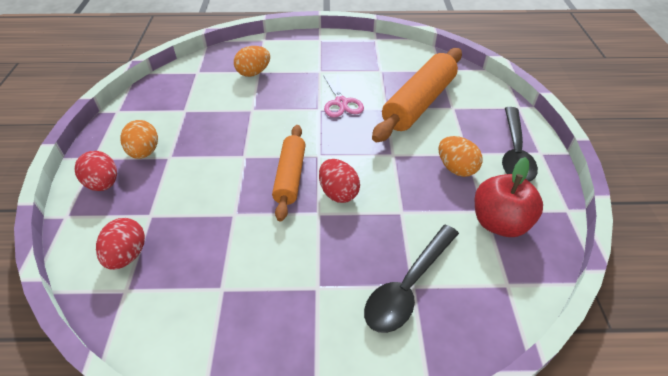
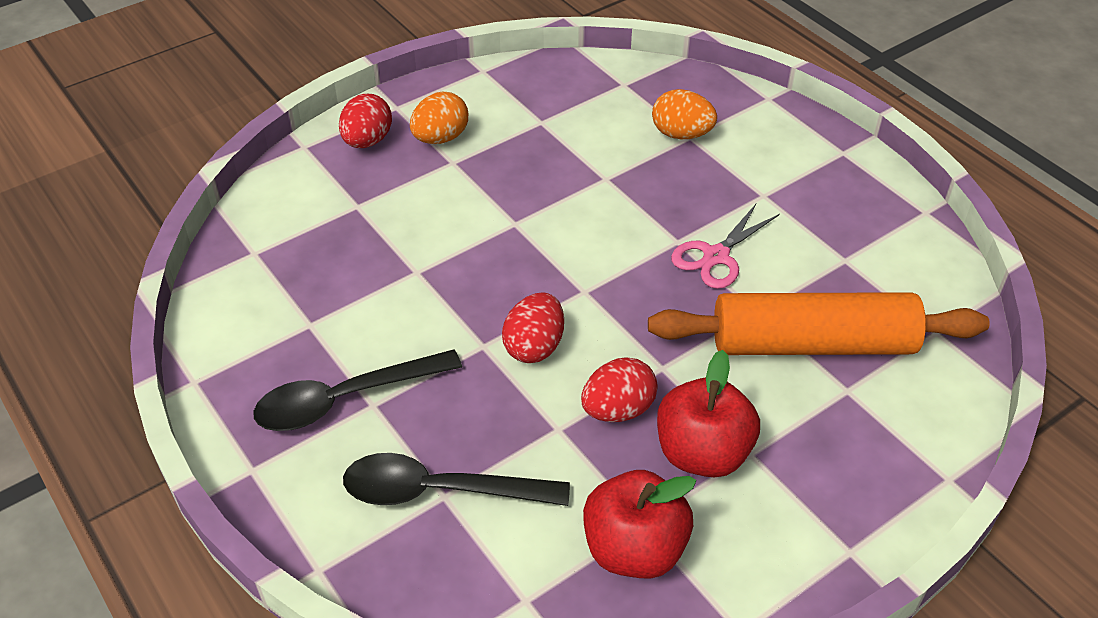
camera: 55 degrees right, 0 degrees up
red egg [96,218,145,270] -> red egg moved to [581,357,658,422]
orange rolling pin [272,125,306,222] -> none
orange egg [439,136,483,177] -> red apple [657,350,760,477]
black spoon [502,107,538,182] -> black spoon moved to [253,349,462,431]

